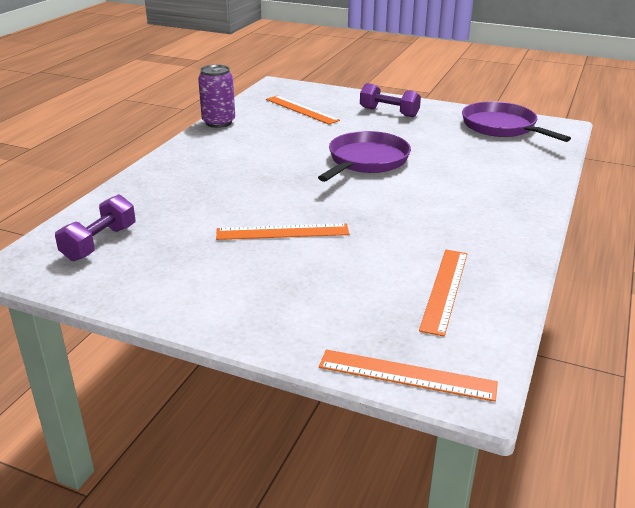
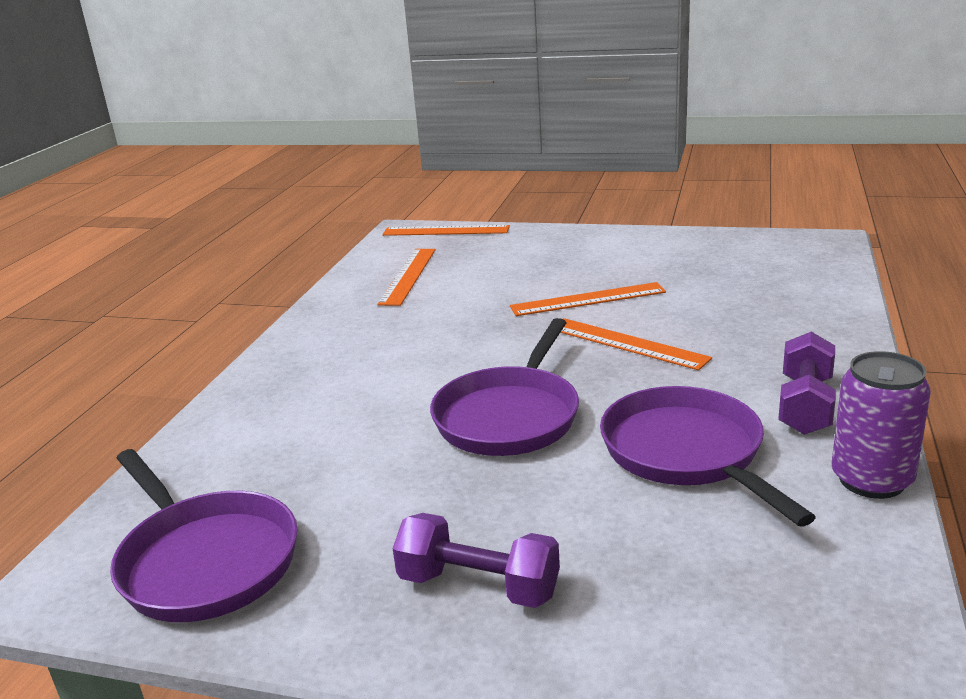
camera: 175 degrees right, 5 degrees down
purple dumbbell [55,194,135,261] -> purple dumbbell moved to [778,332,836,435]
orange ruler [266,96,340,125] -> orange ruler moved to [560,318,712,370]
none -> purple pan [600,386,816,527]

